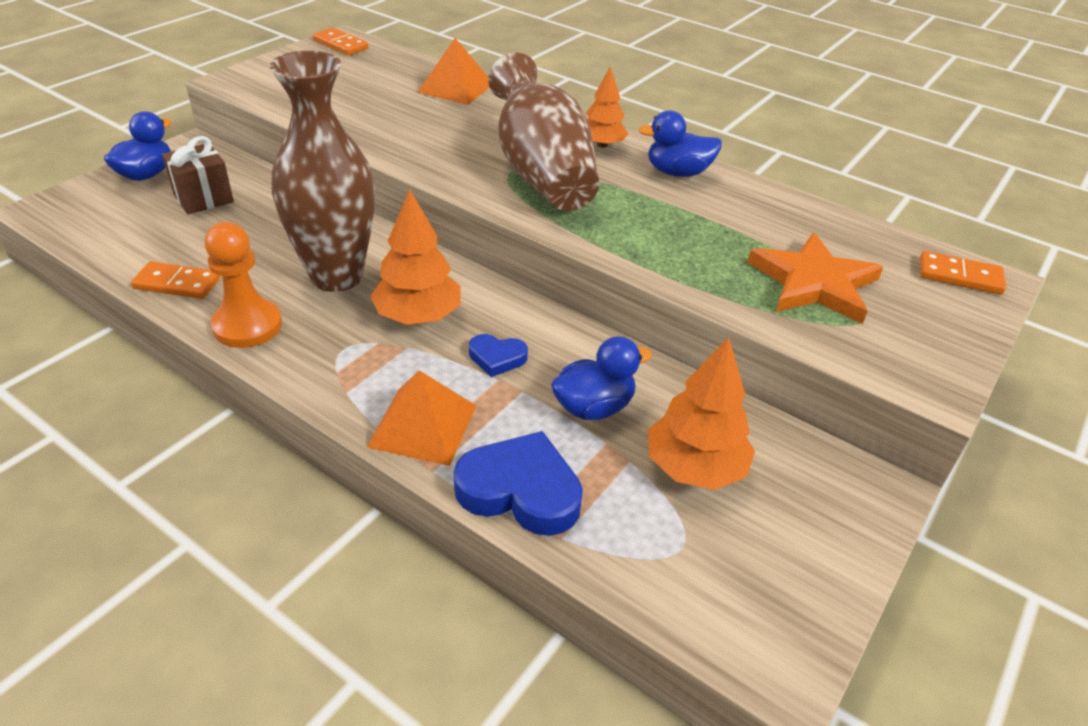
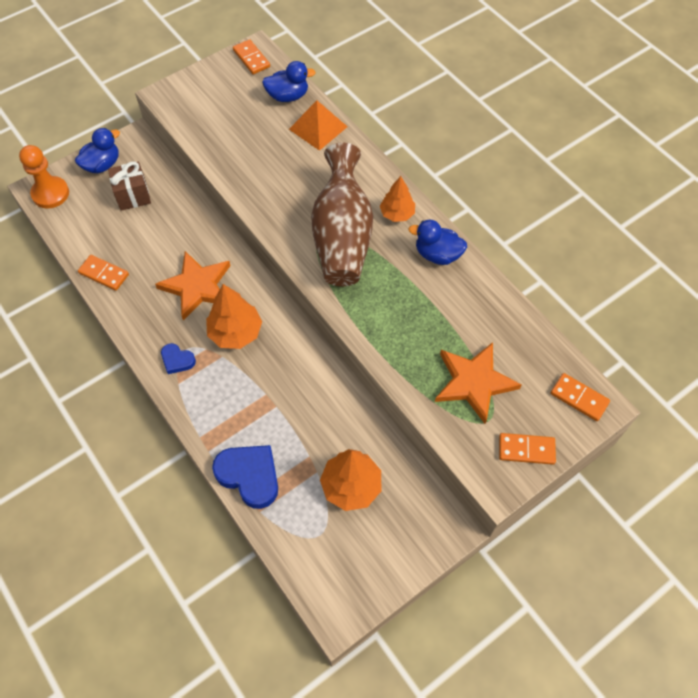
camera: 20 degrees right, 20 degrees up
orange pawn [205,222,282,348] -> orange pawn moved to [19,145,69,209]
brown vase [270,50,375,292] -> orange star [155,251,231,321]
orange pyramid [367,370,476,466] -> none
blue heart [469,334,528,377] -> blue heart moved to [161,343,196,374]
blue duck [551,336,652,420] -> blue duck moved to [262,61,316,102]
none -> orange domino [499,433,556,465]

